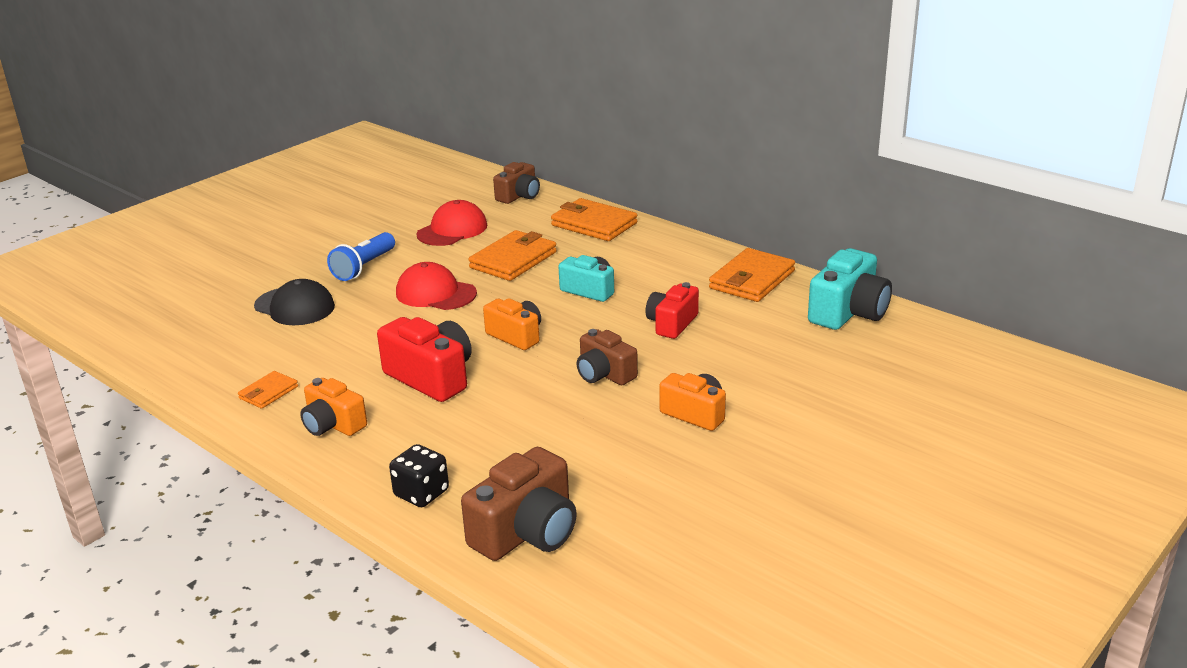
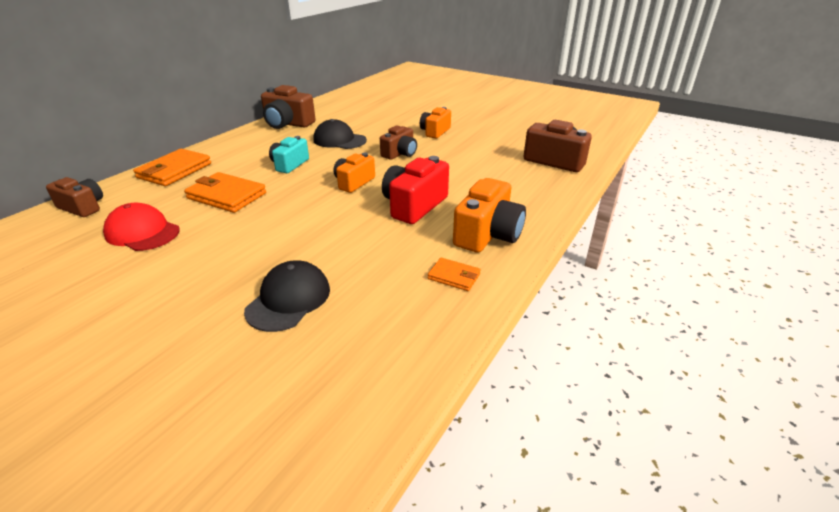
camera: 100 degrees left, 5 degrees up
orange camera [300,378,367,436] -> orange camera [453,178,526,253], size x1.52
blue flashlight [327,232,395,281] -> none
black dice [389,444,449,507] -> none
red cap [396,262,477,310] -> none
red camera [645,282,699,339] -> black cap [313,119,367,149]
orange wallet [709,248,795,302] -> brown camera [261,85,315,129]
turquoise camera [808,248,892,330] -> none

